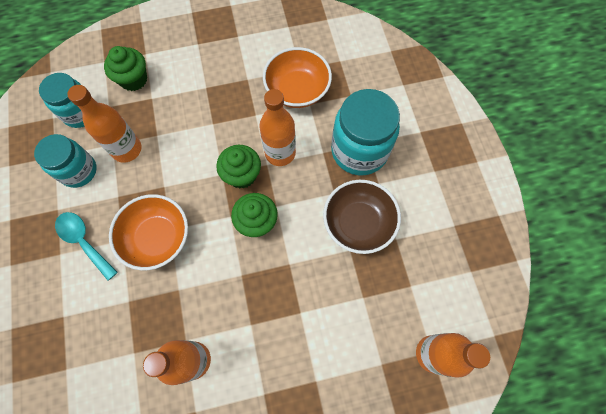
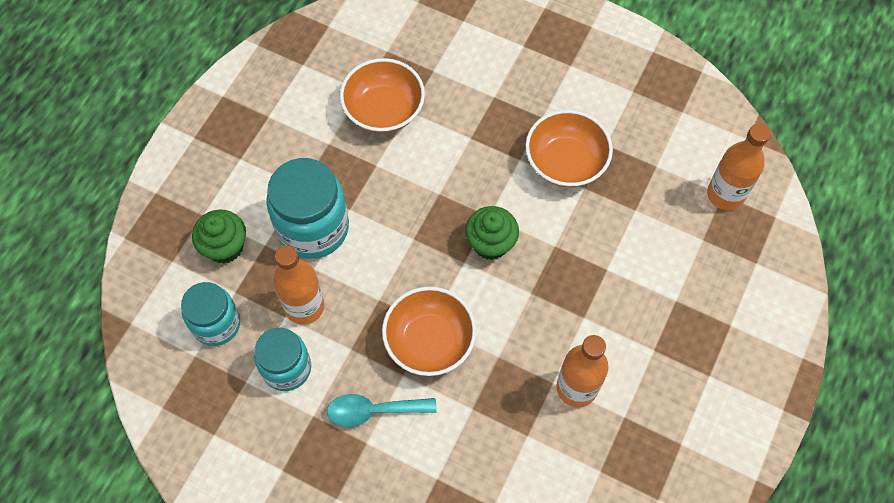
camera: 50 degrees left, 5 degrees down
green cupcake [216,145,261,189] -> none
orange bottle [259,89,296,166] -> none
brown bowl [323,180,401,254] -> orange bowl [525,110,613,187]
turquoise jar [331,89,400,175] -> turquoise jar moved to [266,158,349,259]

